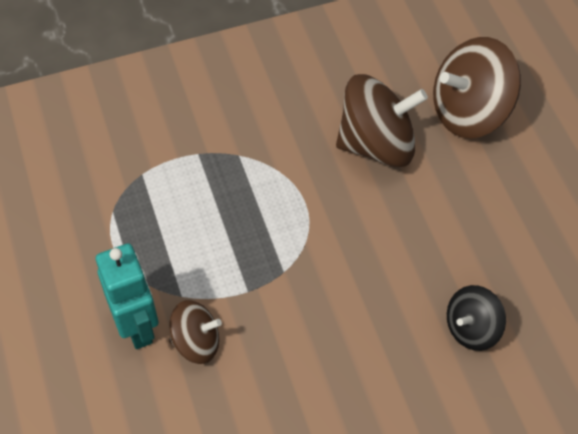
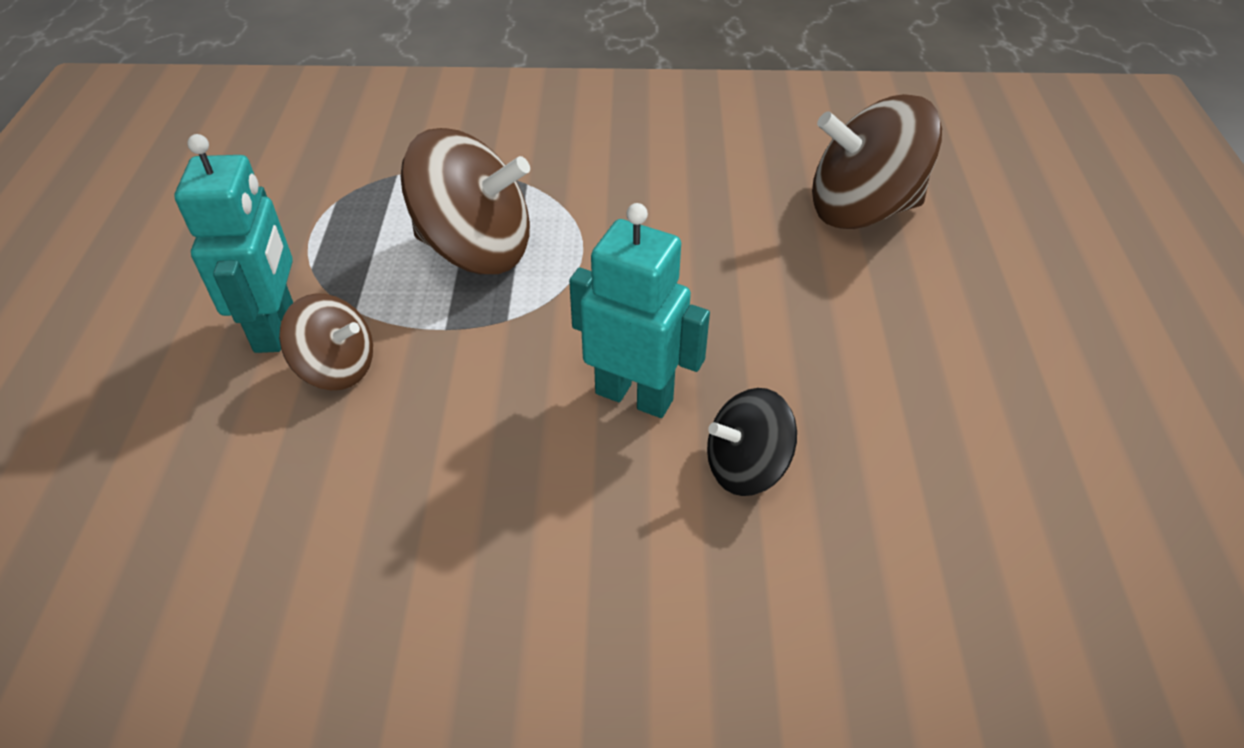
camera: 20 degrees right, 10 degrees down
brown spinning top [336,74,428,167] -> brown spinning top moved to [400,128,530,274]
none -> turquoise robot [569,203,710,418]

